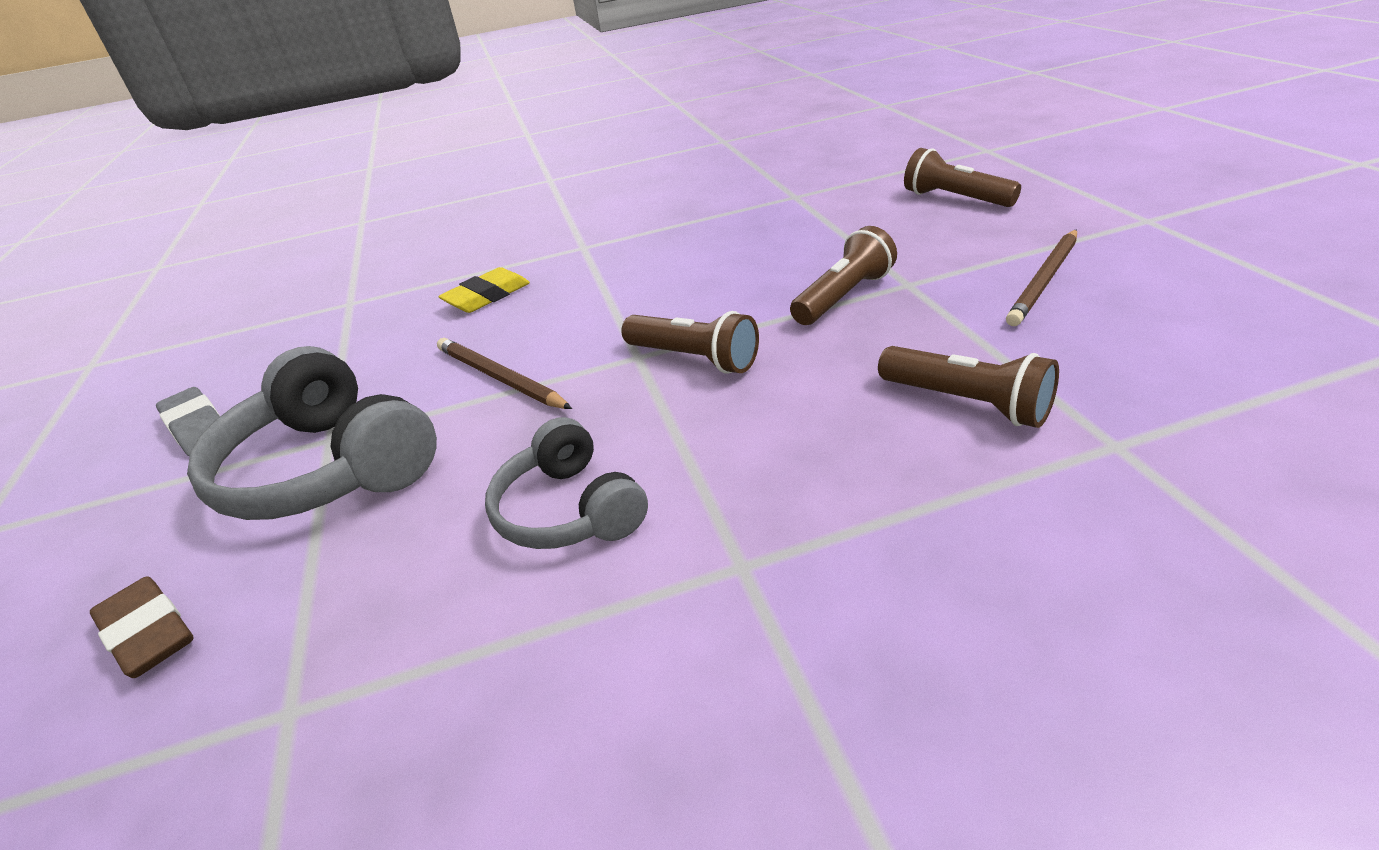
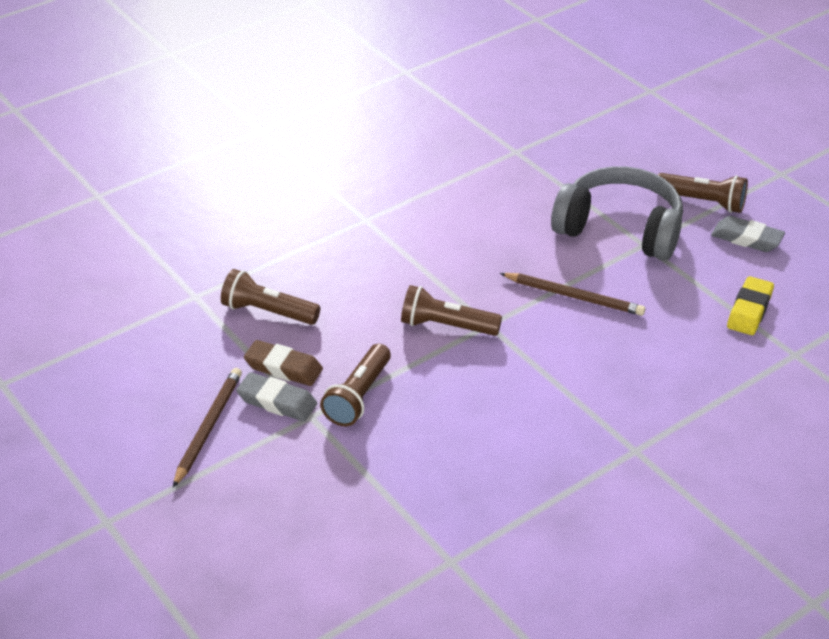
camera: 155 degrees right, 5 degrees up
brown eraser [90,576,193,678] -> brown eraser moved to [244,340,323,386]
yellow eraser [438,267,530,313] -> yellow eraser moved to [727,276,774,335]
grey headphones [485,417,648,549] -> none
brown flashlight [904,148,1021,207] -> brown flashlight moved to [658,173,748,213]
none -> grey eraser [236,372,317,421]

